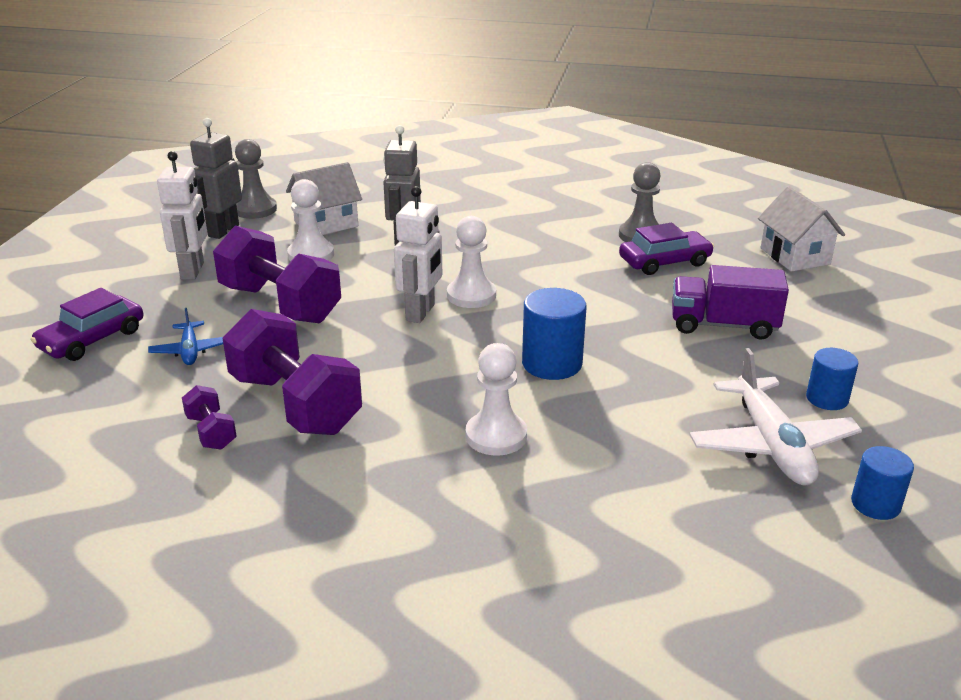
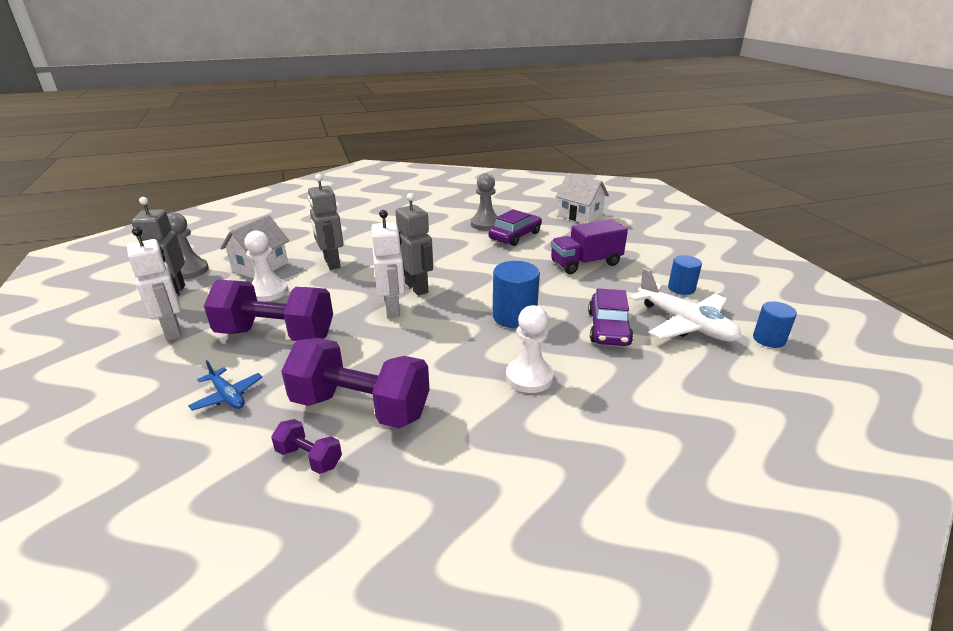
camera: 30 degrees left, 0 degrees up
purple car [31,288,143,361] -> purple car moved to [588,288,633,346]
white pawn [447,216,496,308] -> grey robot [395,193,433,296]

